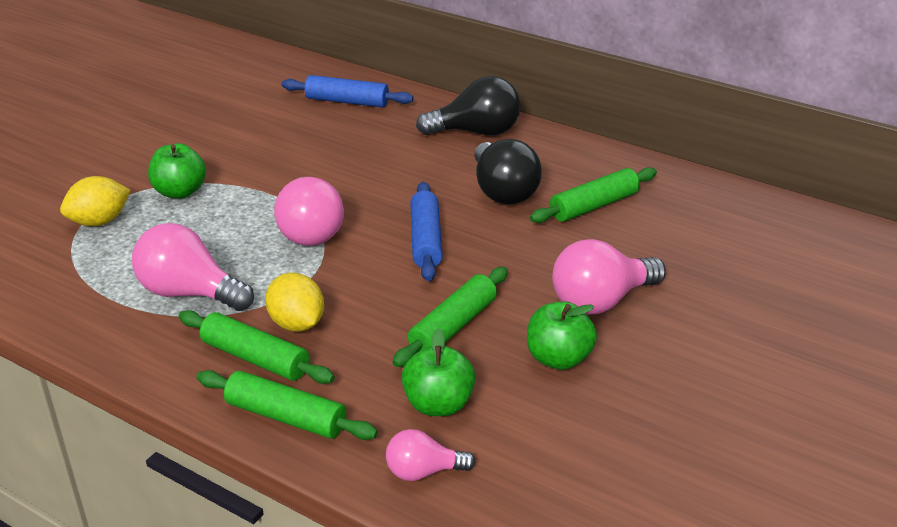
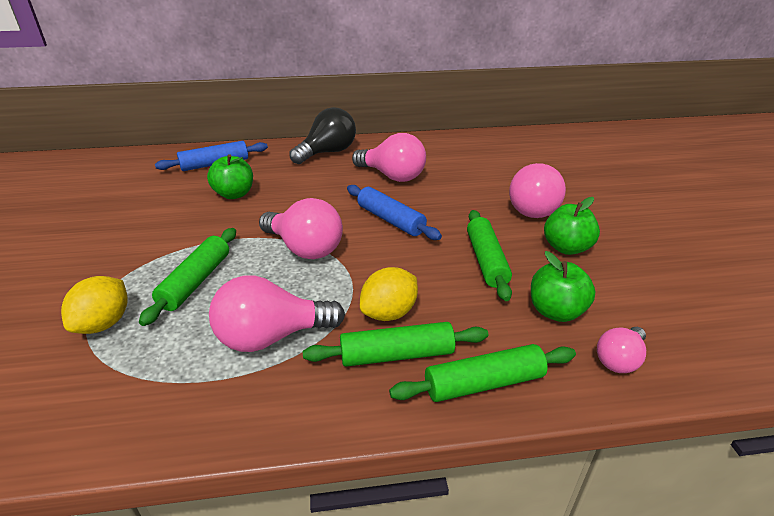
camera: 40 degrees left, 0 degrees up
green apple [148,143,206,199] -> green apple moved to [207,154,253,199]
yellow lemon [265,273,324,332] -> yellow lemon turned 60 degrees counterclockwise [360,267,418,321]
black light bulb [474,139,542,205] -> pink light bulb [352,133,426,182]
green rolling pin [530,167,657,223] -> green rolling pin moved to [139,228,236,326]

